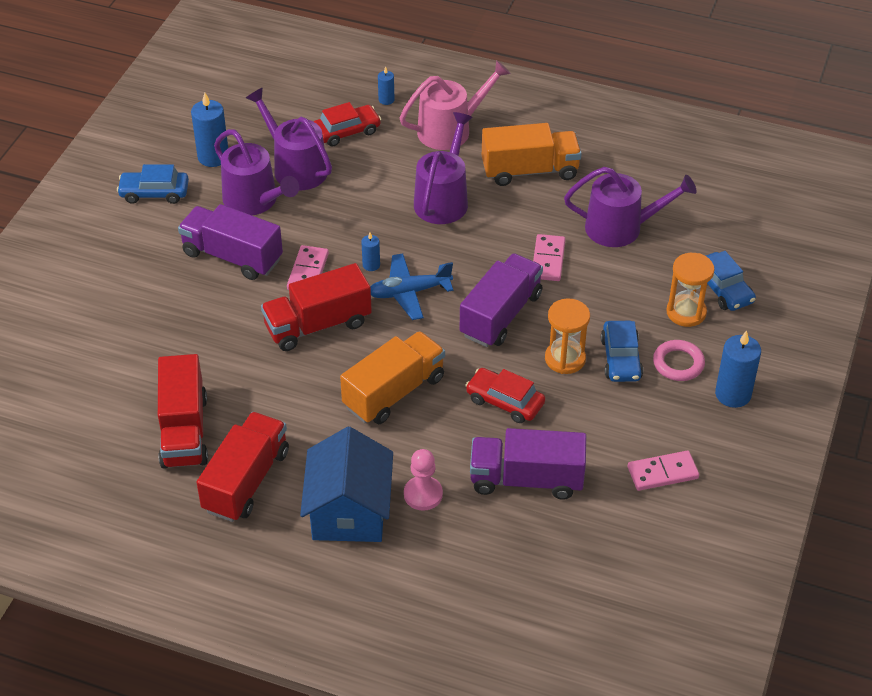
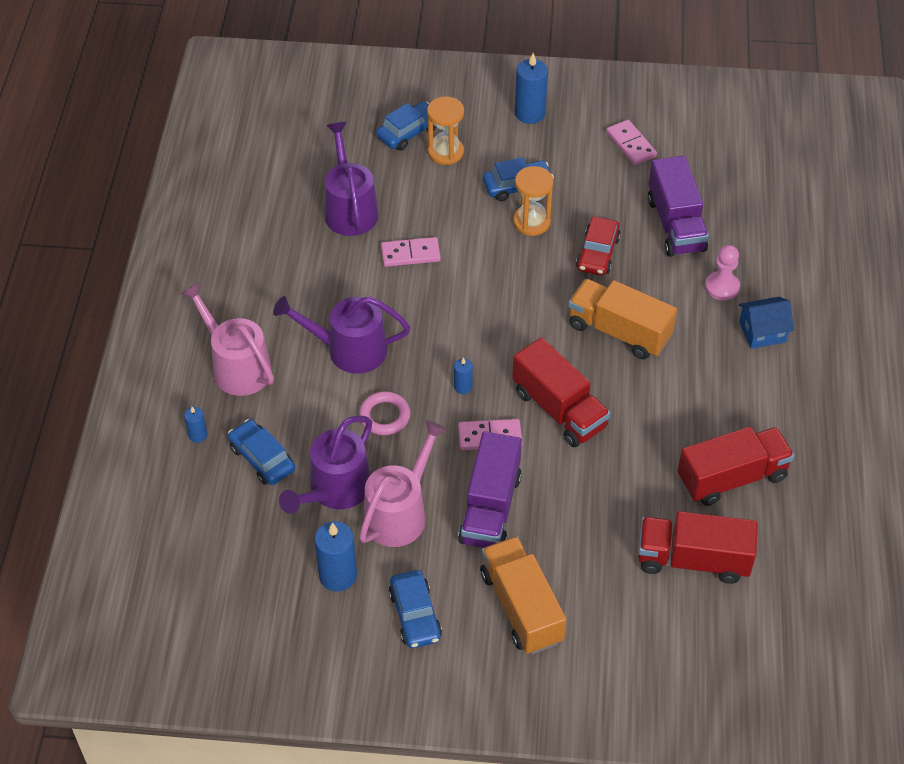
camera: 105 degrees left, 5 degrees up
red truck [196,412,289,522] -> red truck moved to [638,511,758,584]
purple watering can [214,129,299,215] -> pink watering can [359,420,447,547]
blue house [300,427,393,542] -> blue house [739,297,794,349], size x0.58
red car [313,102,381,147] -> blue car [228,419,295,485]
blue plane [370,253,453,320] -> none
purple truck [460,253,543,347] -> none
orange truck [482,123,582,186] -> orange truck moved to [480,536,567,655]
pink ring [653,340,705,381] -> pink ring moved to [359,391,411,435]

